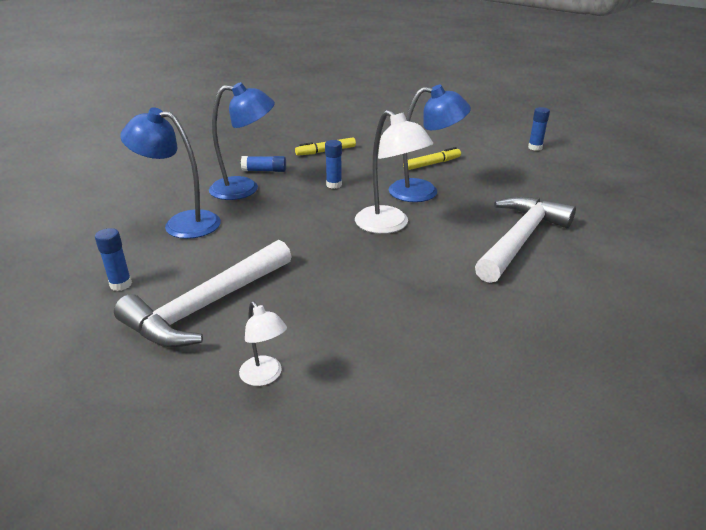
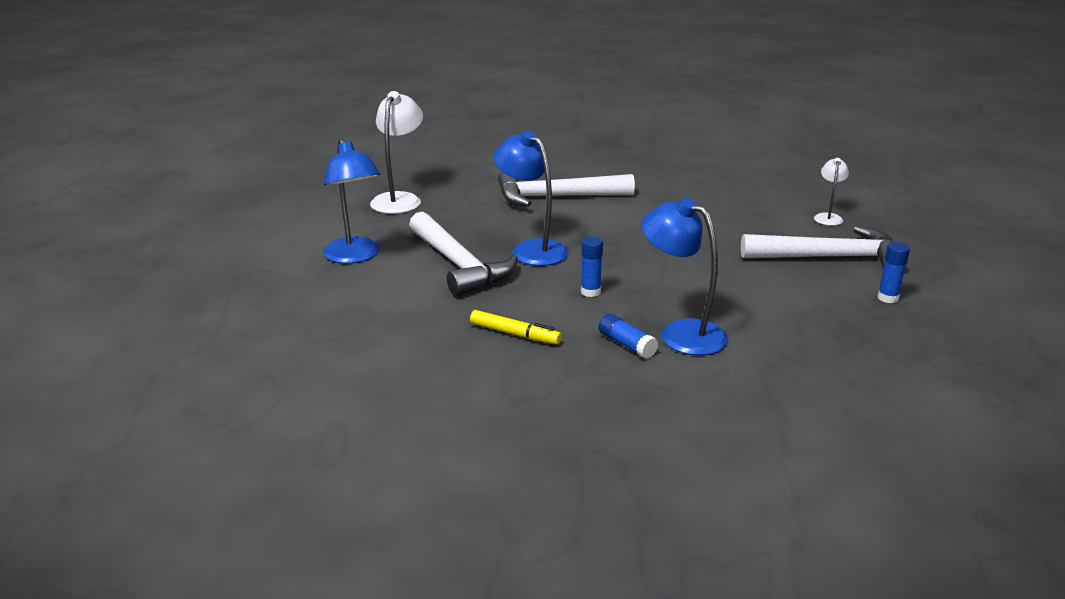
camera: 130 degrees left, 5 degrees down
blue lamp [120,108,221,239] -> blue lamp moved to [323,138,381,264]
white lamp [355,110,433,234] -> white lamp moved to [370,91,423,214]
yellow marker [403,147,461,170] -> white hammer [409,211,518,296]
blue glue stick [528,107,550,151] -> none

